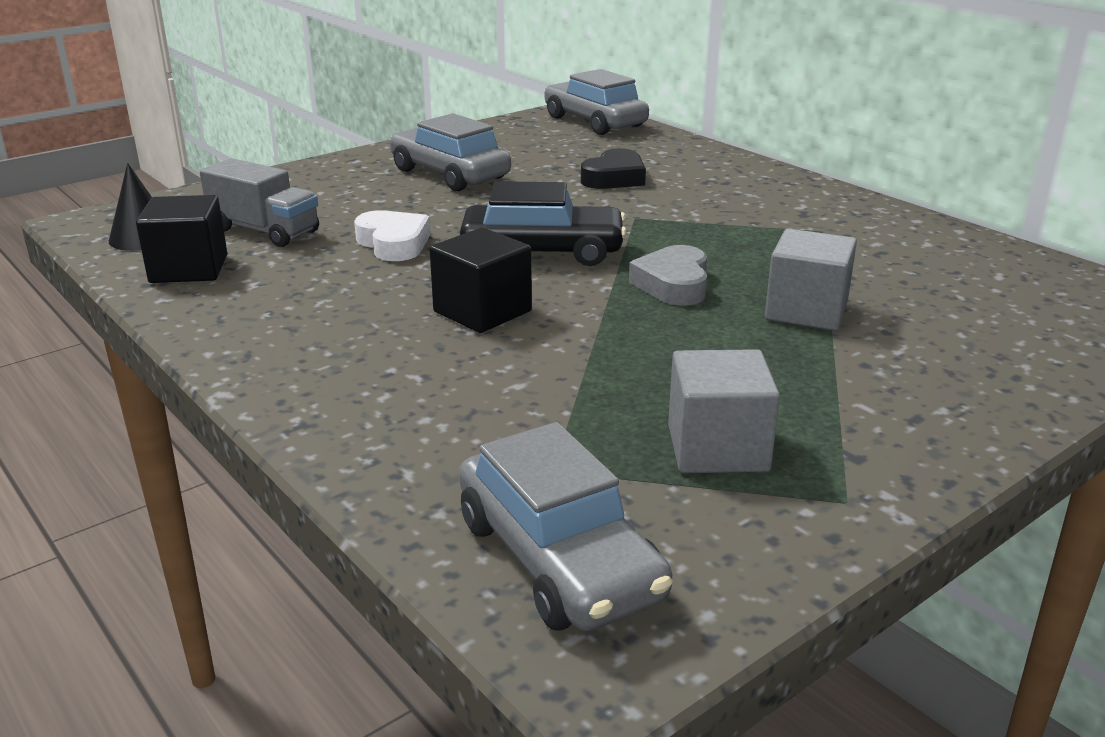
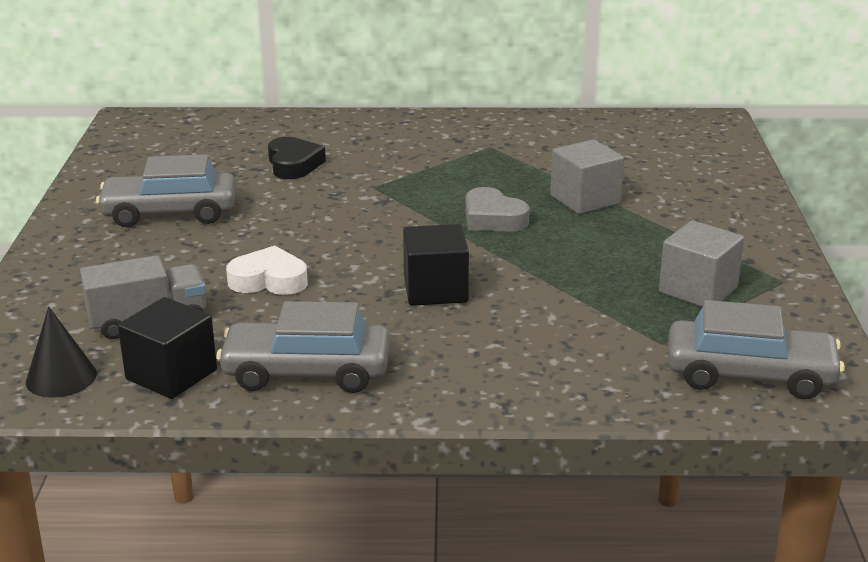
camera: 50 degrees left, 0 degrees up
black car [460,181,626,266] -> none
grey car [545,69,649,135] -> grey car moved to [217,301,390,393]

